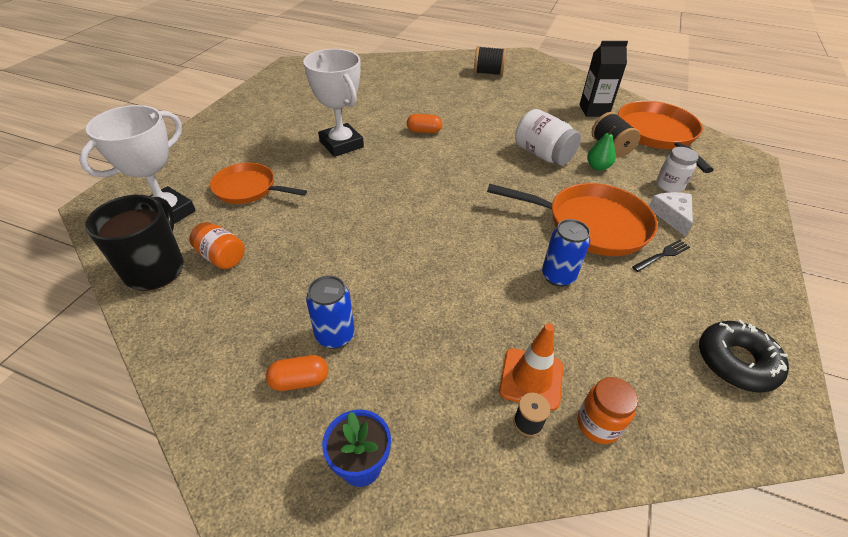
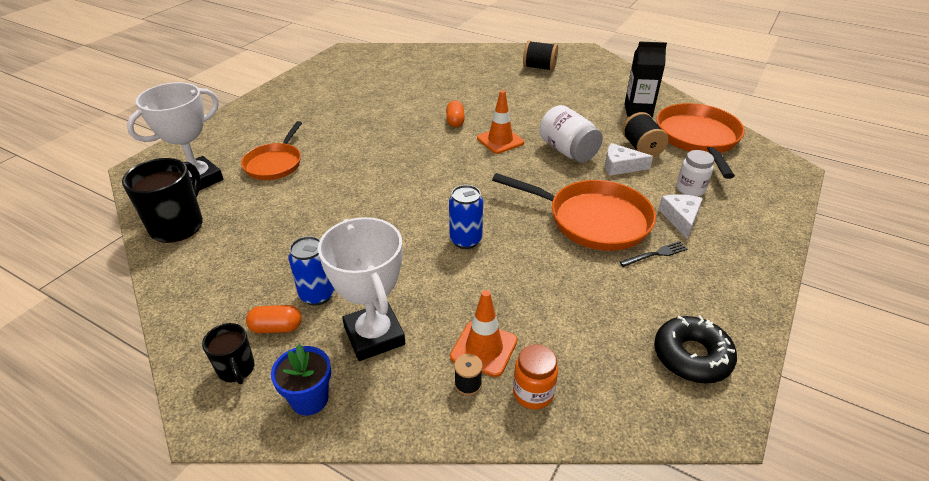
camera: 10 degrees right, 5 degrees down
orange jar [189,222,245,269] -> none
orange pan [210,162,307,204] -> orange pan turned 105 degrees counterclockwise [241,121,302,180]
white trophy [303,49,364,157] -> white trophy moved to [318,217,405,361]
orange capsule [407,114,442,133] -> orange capsule turned 75 degrees clockwise [446,101,465,127]
blue can [542,219,590,287] -> blue can moved to [449,185,483,249]
green pear [587,126,616,171] -> white cheese [605,143,653,176]
none -> black mug [202,323,255,384]
none -> orange traffic cone [477,90,524,154]

